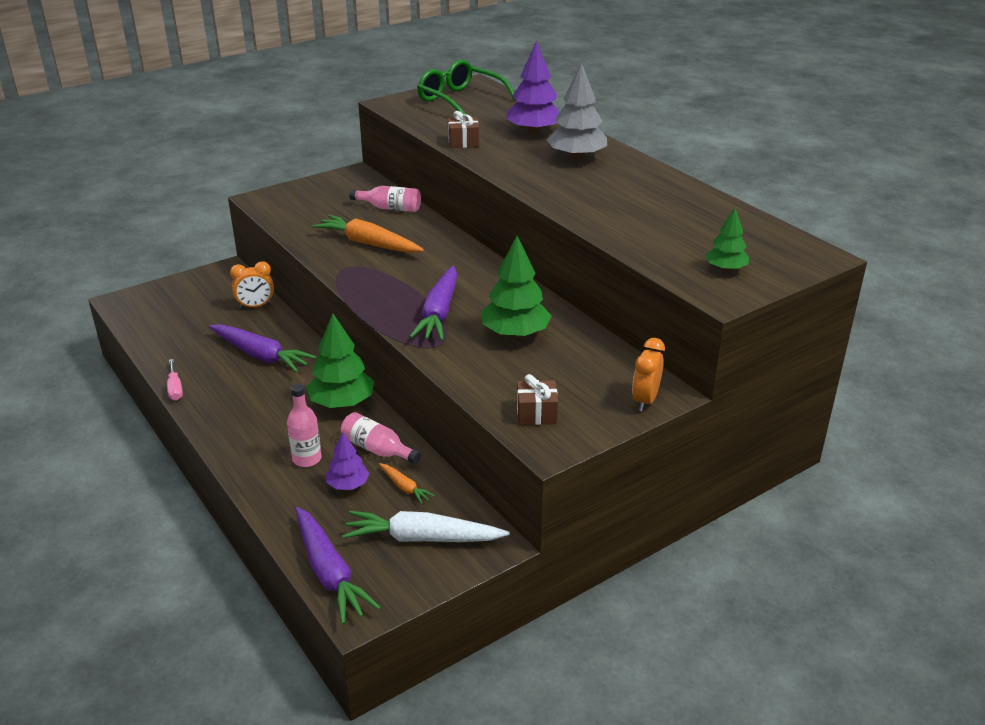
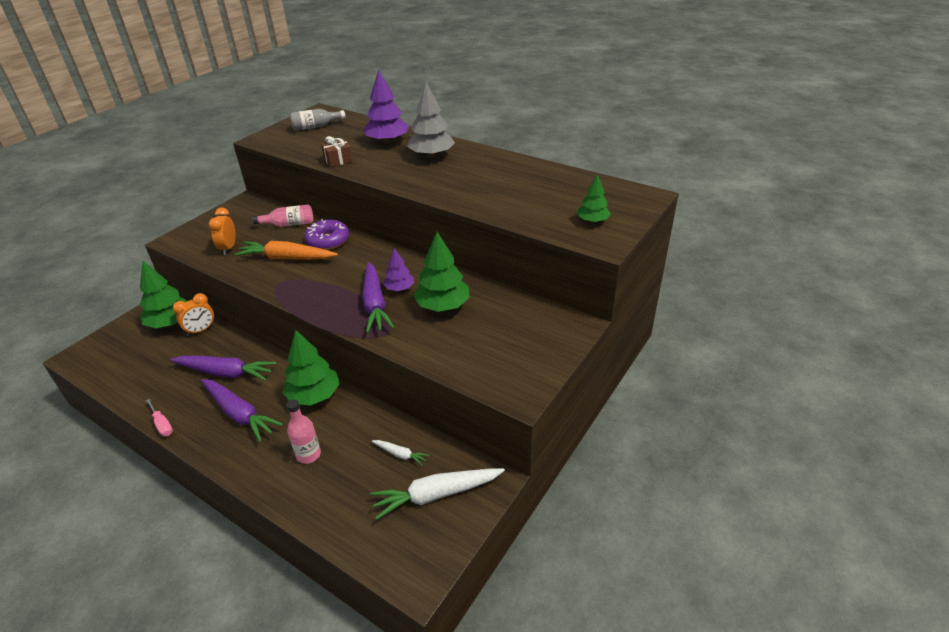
camera: 20 degrees left, 5 degrees up
purple carrot [295,507,381,624] -> purple carrot moved to [201,379,283,442]
purple tree [326,432,370,490] -> purple tree moved to [383,248,414,291]
pink bottle [341,412,421,464] -> none
orange carrot [379,463,435,504] -> white carrot [372,440,429,466]
green glasses [417,59,516,114] -> grey bottle [290,109,345,131]
brown gift [517,374,558,425] -> none
orange clock [632,338,665,411] -> orange clock moved to [208,207,236,255]
none -> green tree [140,261,187,329]
none -> purple donut [304,219,349,250]

